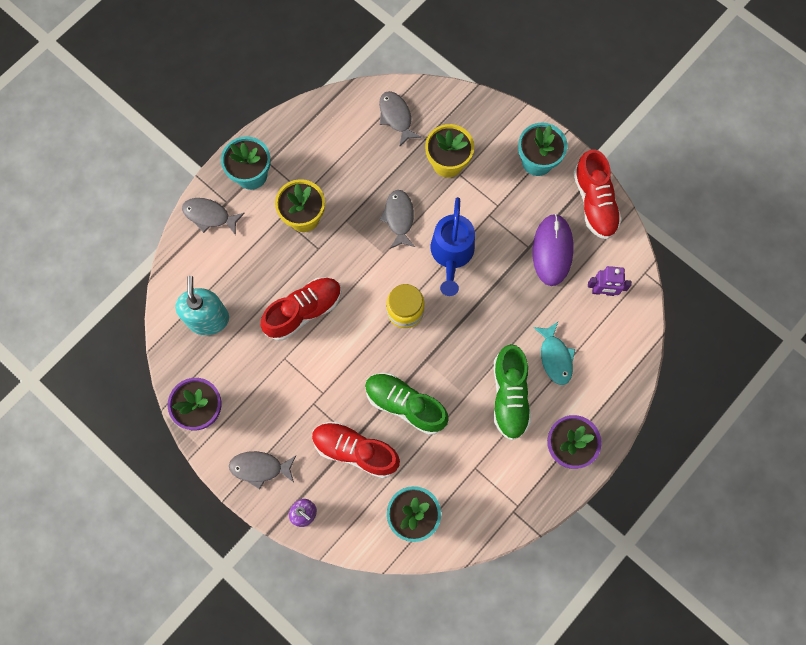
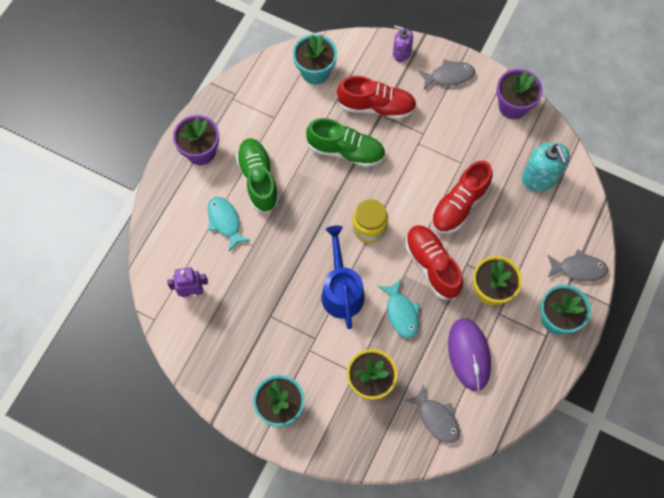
camera: 165 degrees right, 5 degrees down
grey fish [380,190,415,249] -> turquoise fish [378,279,419,338]
purple mouse [532,214,574,286] -> purple mouse moved to [448,318,491,391]
red shoe [573,149,622,239] -> red shoe moved to [405,225,463,300]

